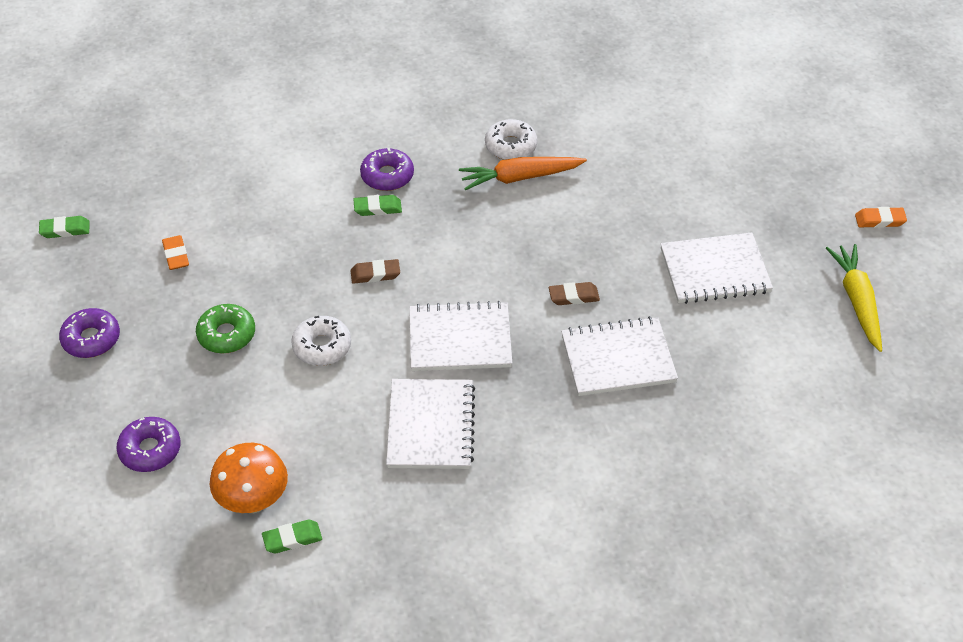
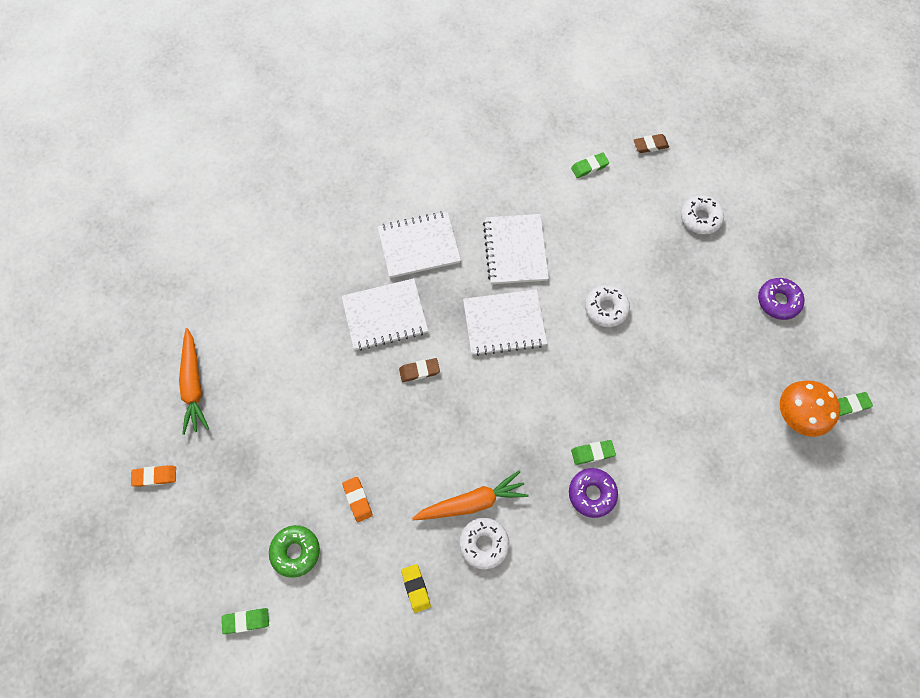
camera: 175 degrees right, 20 degrees up
purple donut [116,417,181,472] -> white donut [681,195,724,235]
orange eraser [162,235,189,270] -> orange eraser moved to [342,477,373,522]
green donut [196,304,255,354] -> green donut moved to [269,525,320,578]
orange mushroom [210,443,288,513] -> orange mushroom moved to [780,380,840,437]
brown eraser [350,259,400,284] -> brown eraser moved to [634,134,669,153]
white notebook [661,233,773,304] -> white notebook moved to [378,211,461,278]
yellow carrot [826,244,882,352] -> orange carrot [179,328,209,435]
none -> green eraser [222,608,269,634]
none -> yellow eraser [401,564,431,613]

